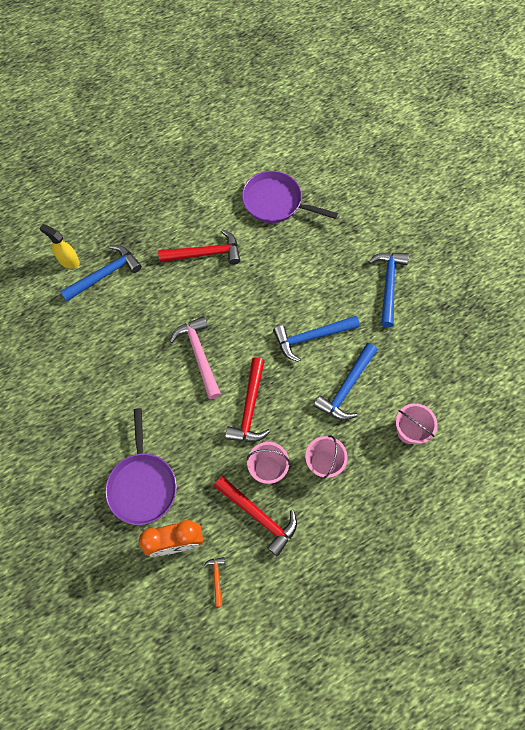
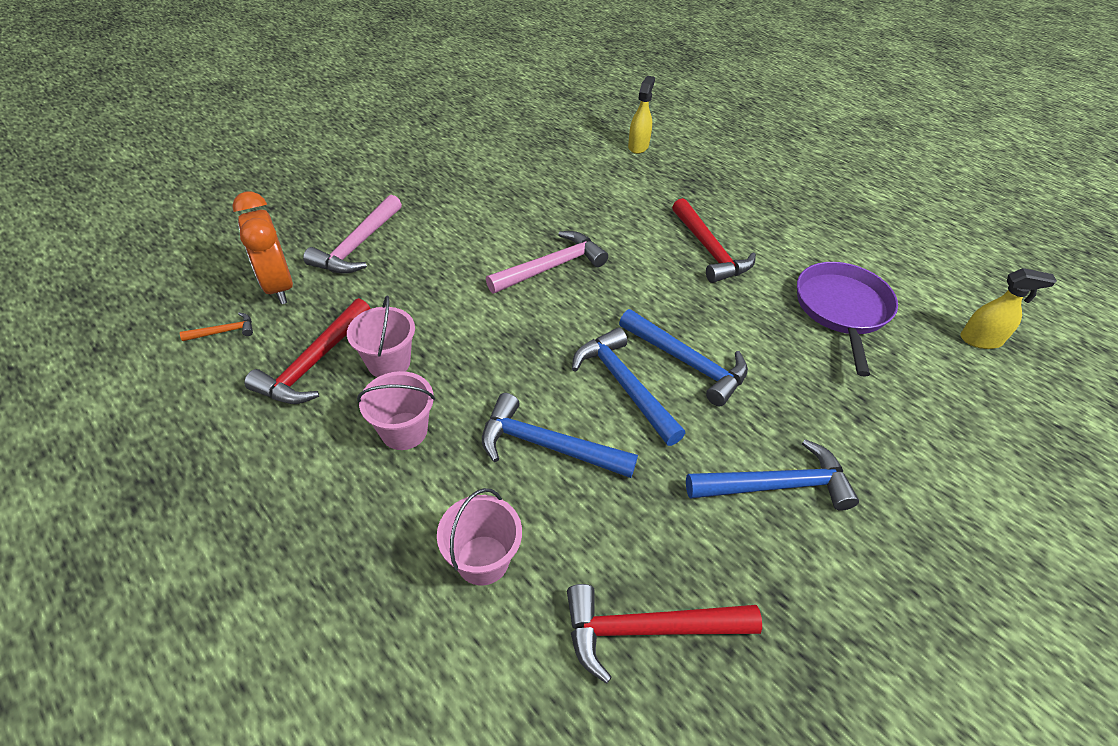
camera: 75 degrees right, 20 degrees down
blue hammer [60,245,142,301] -> blue hammer moved to [619,309,748,406]
purple pan [105,408,177,525] -> pink hammer [303,195,402,274]
red hammer [225,357,270,442] -> red hammer moved to [567,584,762,684]
none -> yellow spray bottle [960,268,1057,349]

